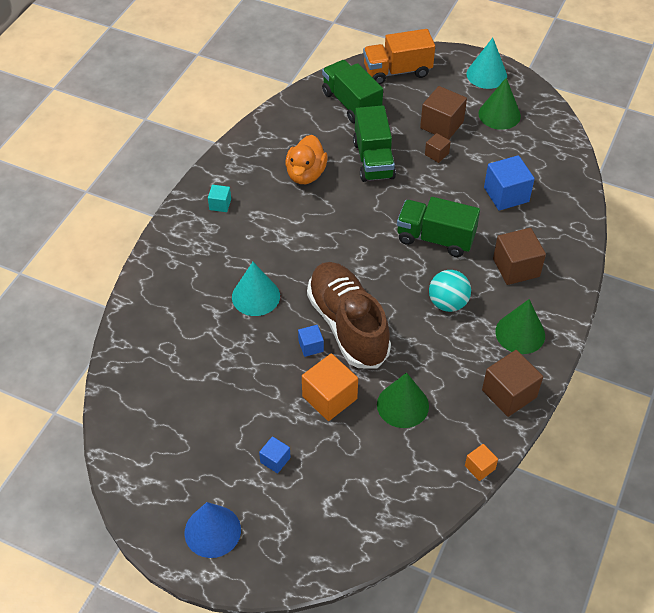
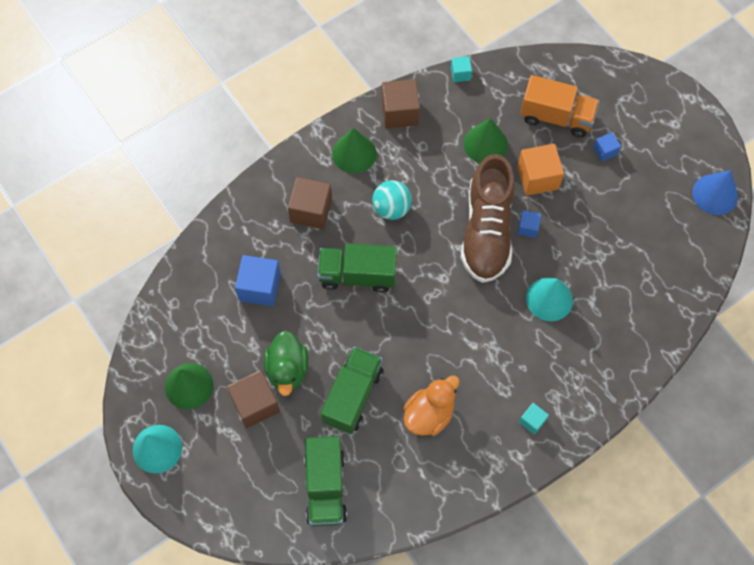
camera: 150 degrees left, 15 degrees up
blue cone [184,502,241,558] -> blue cone moved to [692,170,738,215]
orange truck [363,29,435,85] -> orange truck moved to [520,75,599,138]
green truck [397,197,480,257] -> green truck turned 135 degrees clockwise [317,244,397,293]
brown cube [425,133,451,163] -> green duck [264,331,309,396]
orange cube [465,444,498,481] -> turquoise cube [451,56,472,82]

